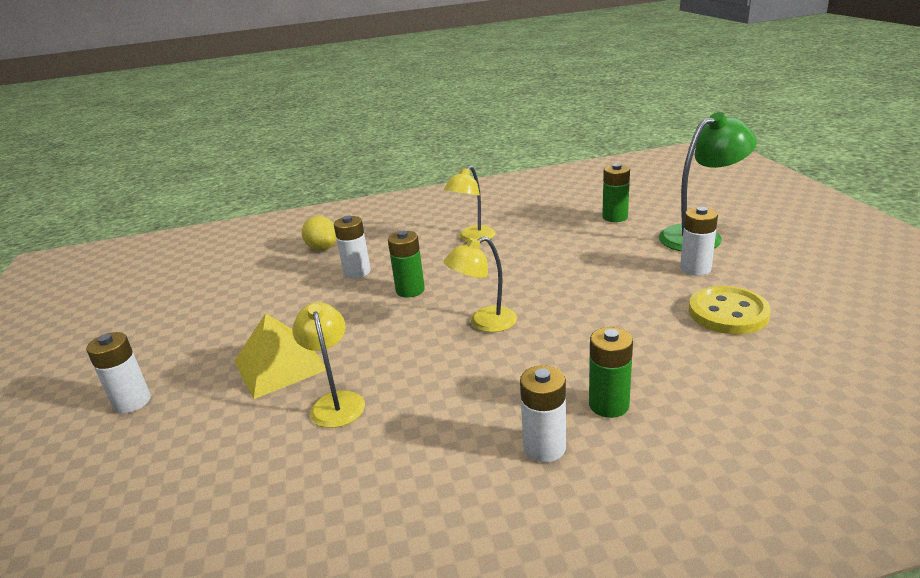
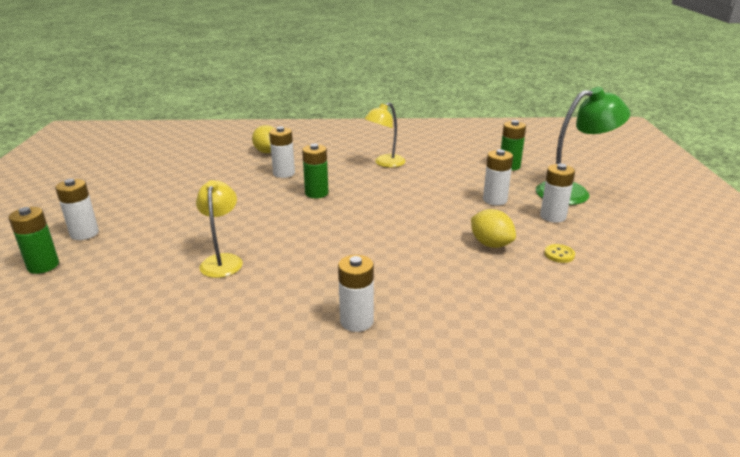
camera: 10 degrees right, 0 degrees up
yellow pyramid [234,313,326,399] -> none
yellow lamp [444,236,517,332] -> none
green battery [589,327,633,418] -> green battery moved to [8,207,59,274]
yellow button [689,286,771,334] -> yellow button [544,244,575,263], size x0.45
none -> yellow lemon [471,209,516,248]
none -> white battery [483,149,513,205]

